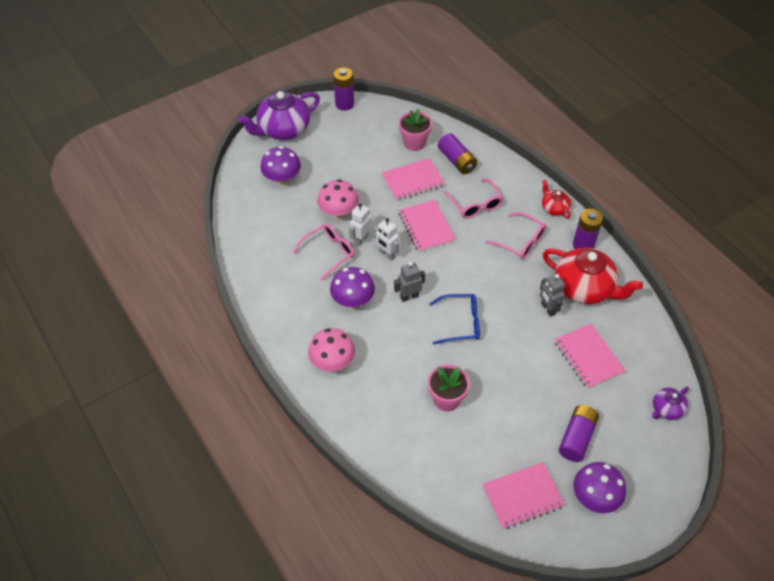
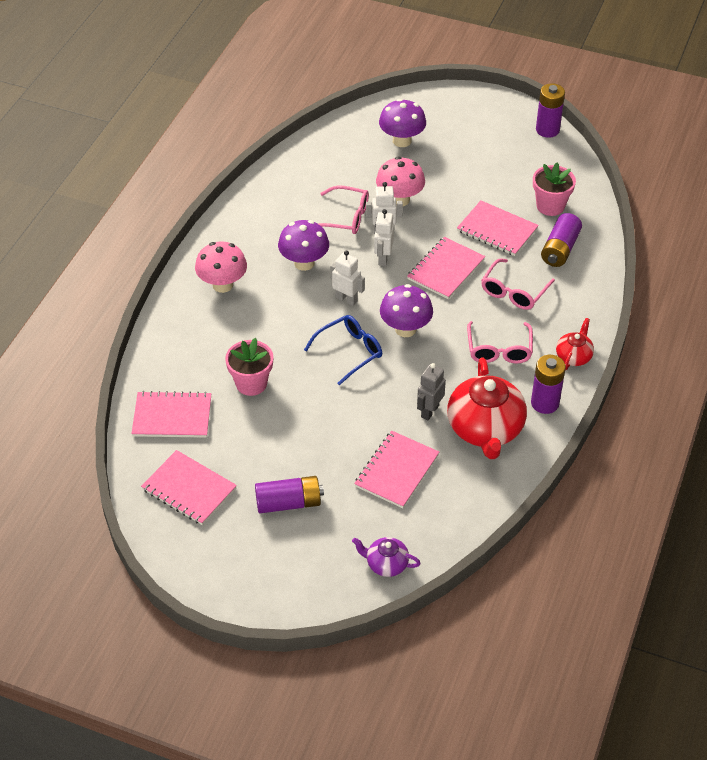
camera: 55 degrees right, 5 degrees down
purple teapot [238,91,320,140] -> none
grey robot [394,262,425,302] -> white robot [330,251,365,306]
blue glasses [429,294,480,344] -> blue glasses turned 90 degrees counterclockwise [304,315,382,385]
purple mushroom [574,462,626,513] -> purple mushroom moved to [380,284,433,337]
none -> pink notebook [131,391,211,438]

